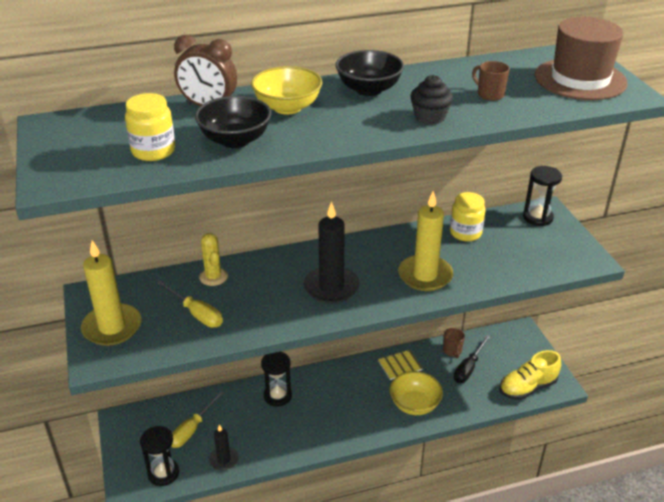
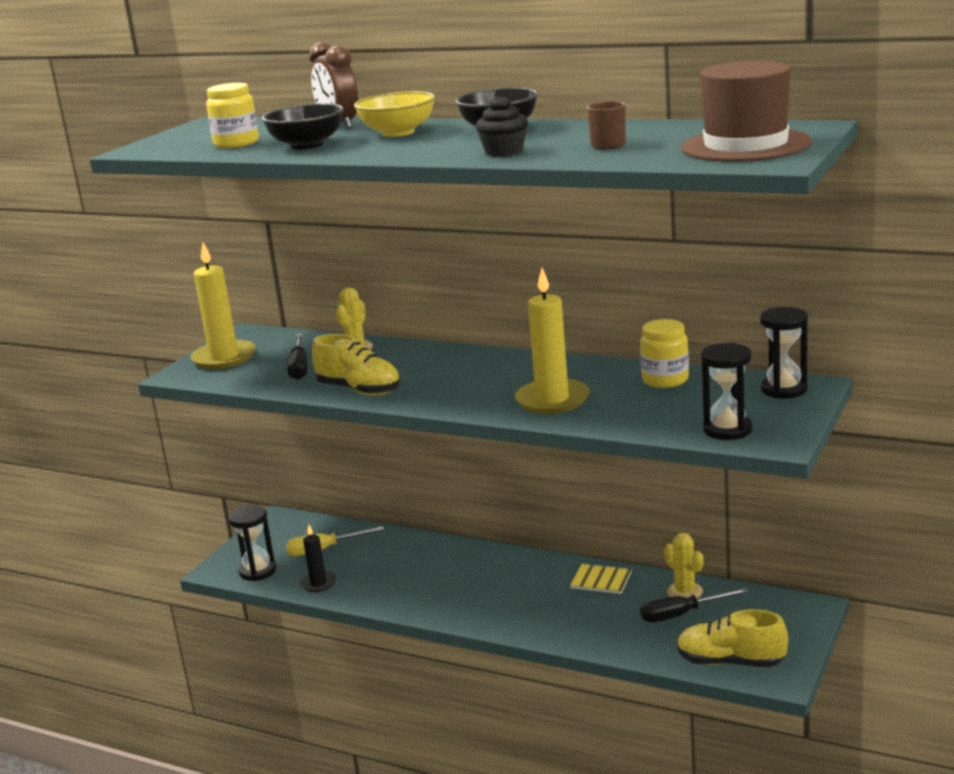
camera: 45 degrees right, 15 degrees down
yellow screwdriver [156,280,223,328] -> black screwdriver [287,333,308,380]
black hourglass [261,351,292,407] -> black hourglass moved to [701,343,752,440]
black candle [304,201,360,304] -> none
yellow bowl [390,371,443,415] -> none
brown mug [443,328,465,358] -> yellow cactus [664,533,704,599]
none -> yellow shoe [312,334,400,396]

